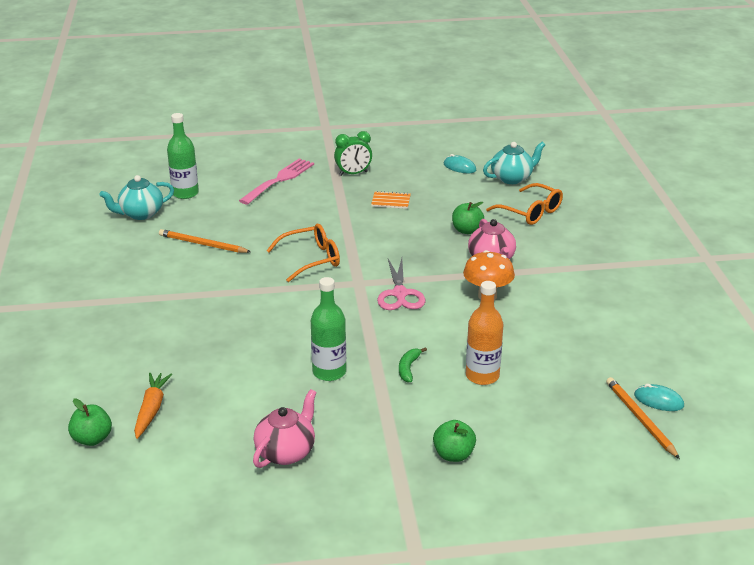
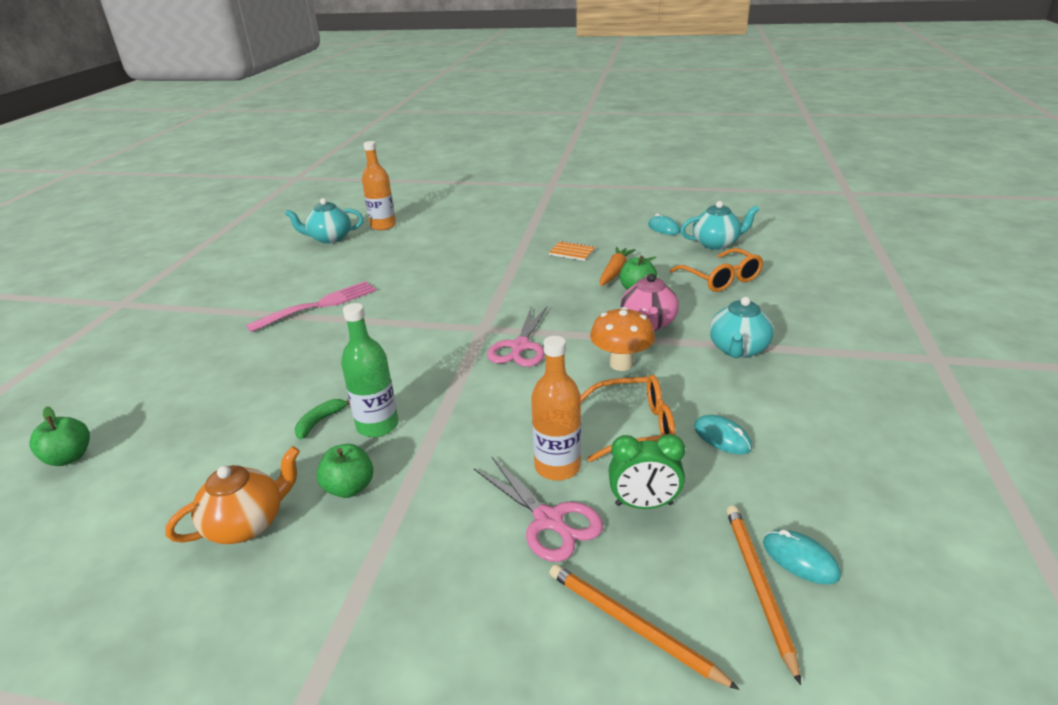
camera: 20 degrees right, 0 degrees up
orange carrot [134,373,172,439] -> orange carrot moved to [599,247,635,286]
orange pencil [159,229,251,253] -> orange pencil moved to [549,564,740,690]
green bottle [167,113,199,199] -> orange bottle [362,141,396,230]
pink fork [239,158,314,205] -> pink fork moved to [246,281,377,332]
pink teapot [253,389,317,468] -> orange teapot [165,446,300,544]
orange glasses [266,224,340,282] -> orange glasses moved to [581,374,676,462]
green clock [334,131,372,176] -> green clock moved to [608,434,685,509]
green banana [399,347,427,382] -> green banana moved to [295,399,350,439]
green apple [433,420,476,462] -> green apple moved to [316,444,374,498]
none -> pink scissors [474,457,603,562]
none -> turquoise mouse [694,415,752,455]
none -> turquoise teapot [709,297,774,358]

